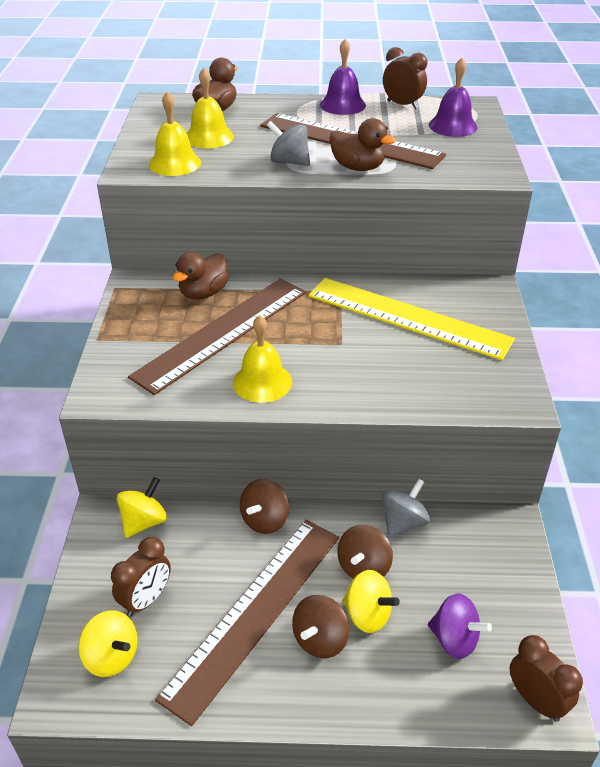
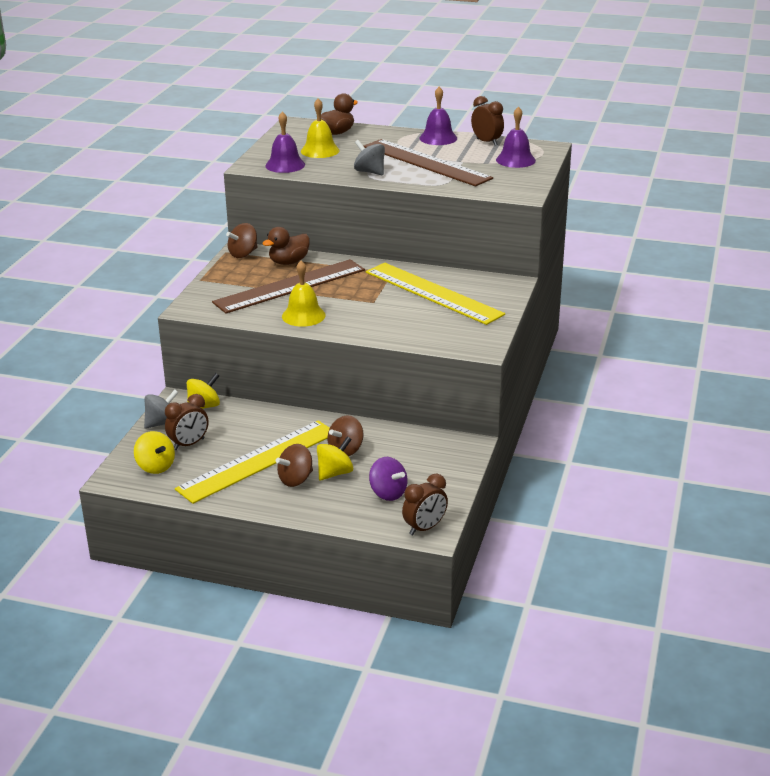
camera: 15 degrees right, 10 degrees down
yellow bell [149,92,201,176] -> purple bell [265,111,305,173]
brown ruler [155,520,339,726] -> yellow ruler [175,420,330,504]
brown spinning top [240,479,289,534] -> brown spinning top moved to [226,223,257,258]
brown duck [329,118,396,171] -> none
yellow spinning top [342,570,400,633] -> yellow spinning top turned 90 degrees counterclockwise [317,436,353,481]
grey spinning top [381,479,430,538] -> grey spinning top moved to [144,390,179,429]
brown clock [510,635,583,722] -> brown clock turned 75 degrees clockwise [402,474,448,536]

